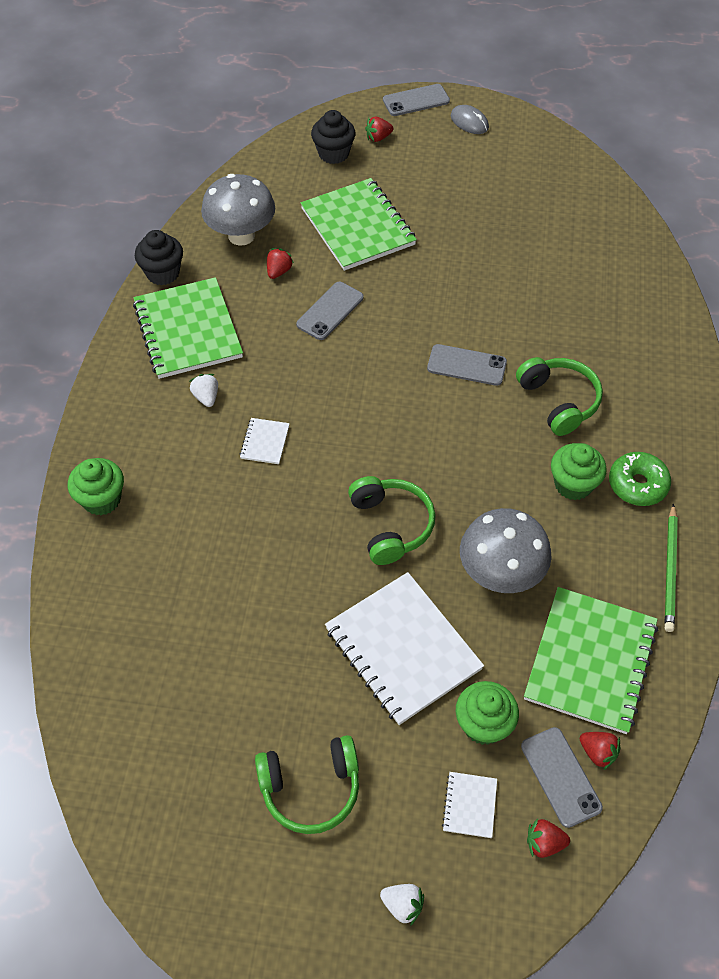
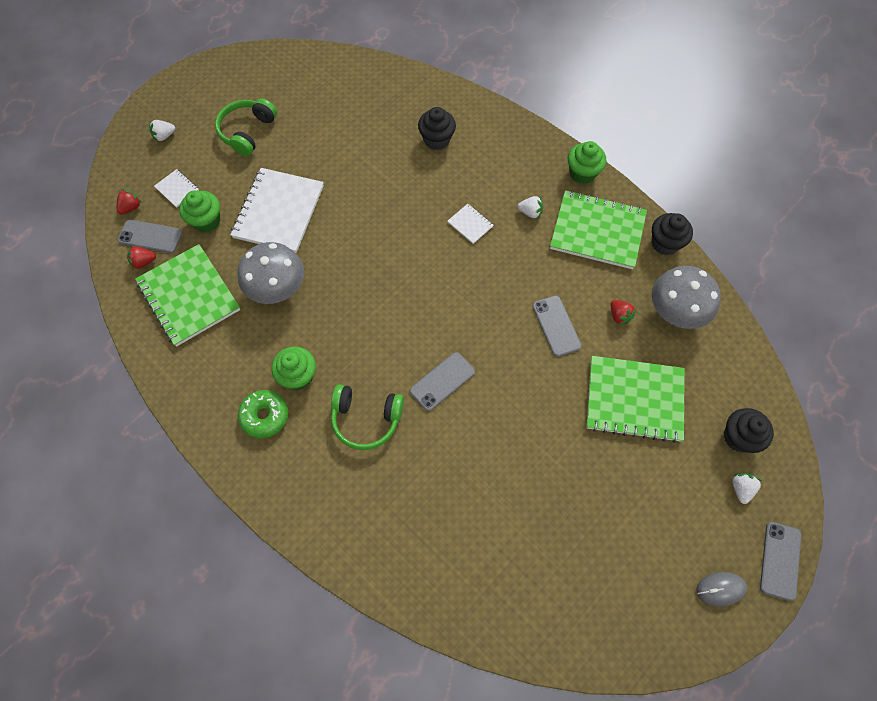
camera: 125 degrees right, 10 degrees up
green cupcake [68,458,124,515] -> green cupcake moved to [568,141,607,184]
white notebook [325,572,484,725] -> white notebook turned 75 degrees counterclockwise [230,168,324,253]
green headphones [348,476,436,565] -> none
red strawberry [365,117,393,142] -> white strawberry [733,473,762,504]
green pencil [665,503,678,632] -> none
none -> black cupcake [418,107,456,150]

